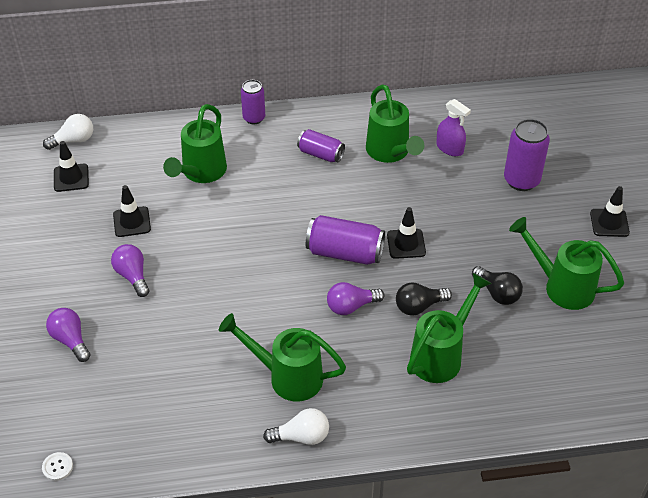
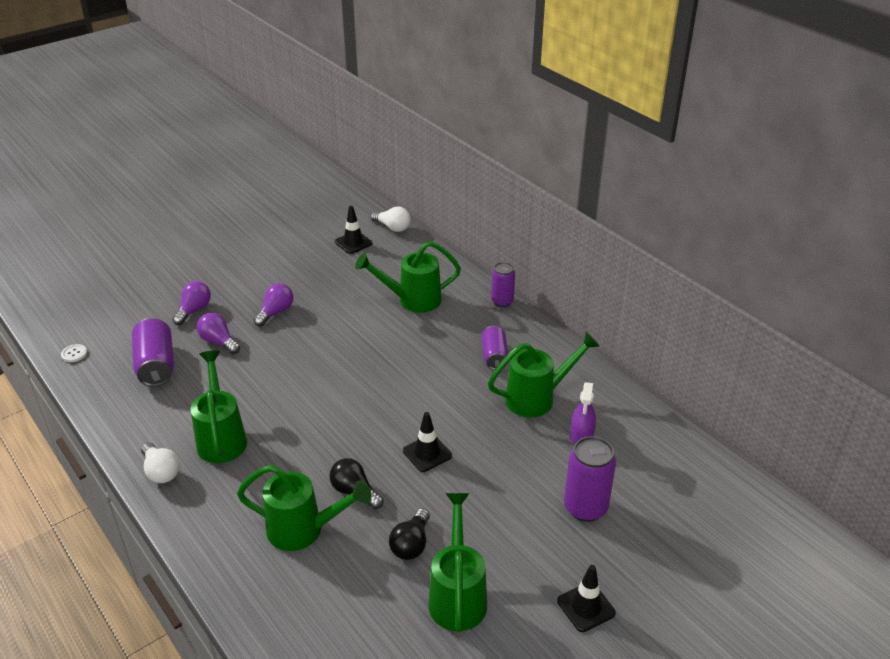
camera: 60 degrees right, 10 degrees down
black traffic cone [113,185,151,237] -> none
purple can [306,215,385,265] -> purple can moved to [132,318,174,387]
purple light bulb [327,282,385,315] -> purple light bulb moved to [197,313,240,354]
green watering can [366,84,424,163] -> green watering can turned 150 degrees counterclockwise [488,332,600,417]

